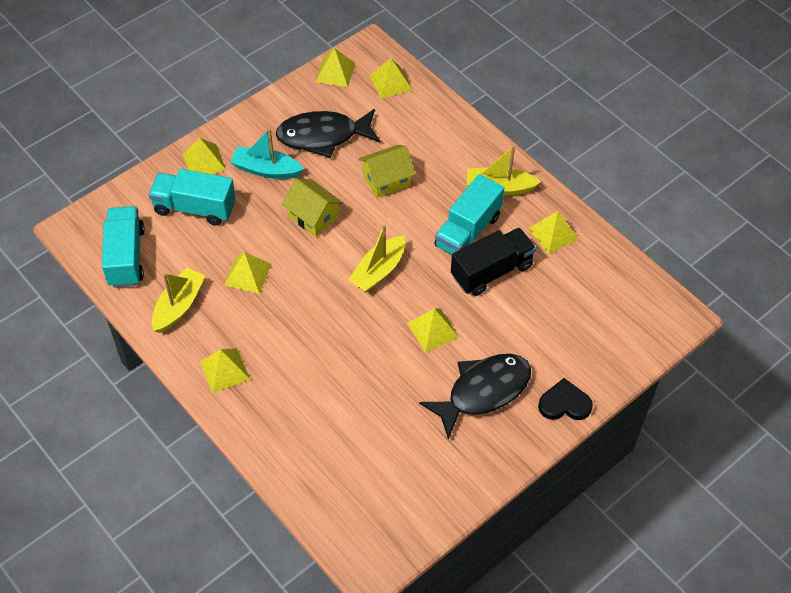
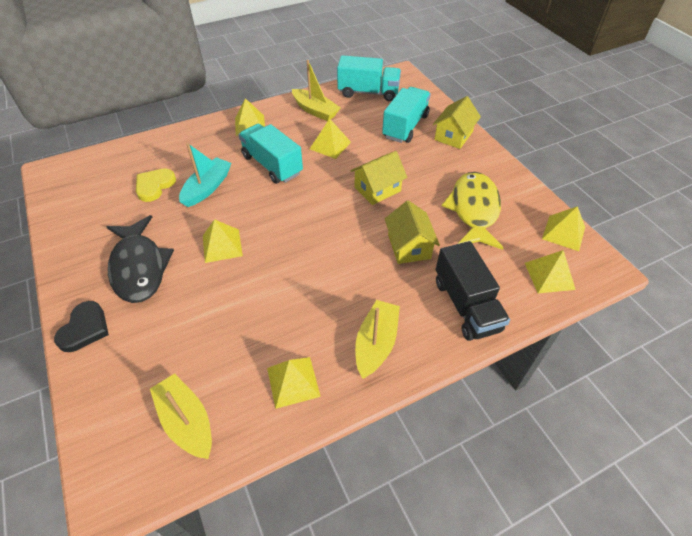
camera: 105 degrees right, 5 degrees down
yellow pyramid [183,138,226,174] -> yellow house [433,96,481,149]
turquoise boat [230,129,304,179] -> turquoise boat moved to [179,143,231,207]
black fish [276,109,380,158] -> yellow fish [442,172,503,250]
yellow boat [348,225,405,292] -> yellow boat moved to [150,374,212,459]
turquoise truck [434,174,504,255] -> turquoise truck moved to [239,124,303,184]
black truck [451,228,536,296] -> black truck moved to [436,241,510,341]
none -> yellow heart [136,168,176,202]

